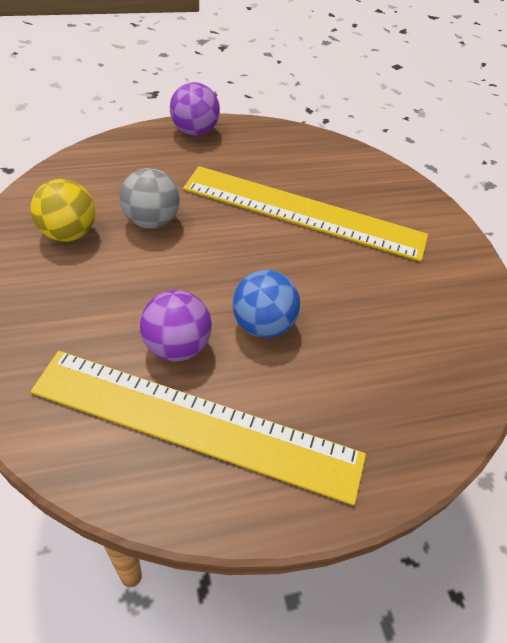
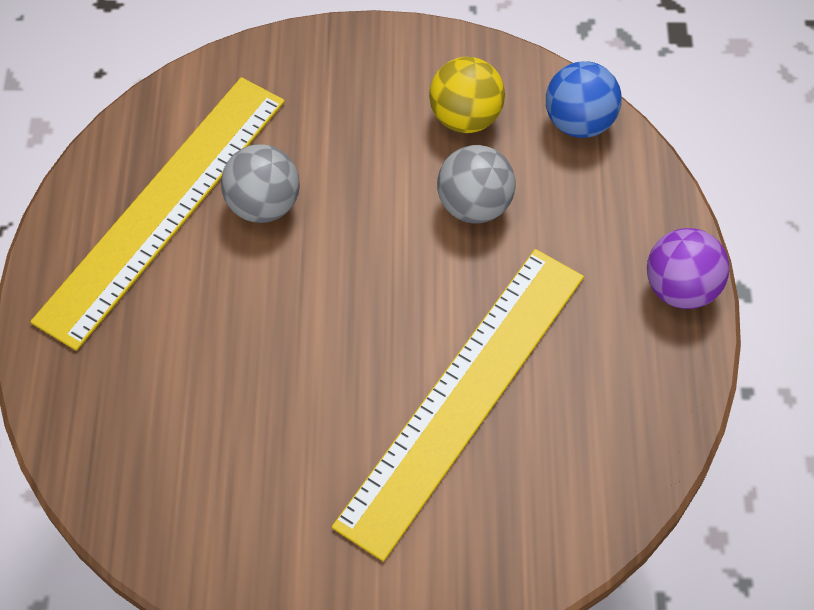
camera: 110 degrees right, 10 degrees up
purple ball [140,290,212,361] -> grey ball [221,144,300,223]
blue ball [232,270,300,338] -> blue ball moved to [546,61,622,138]

